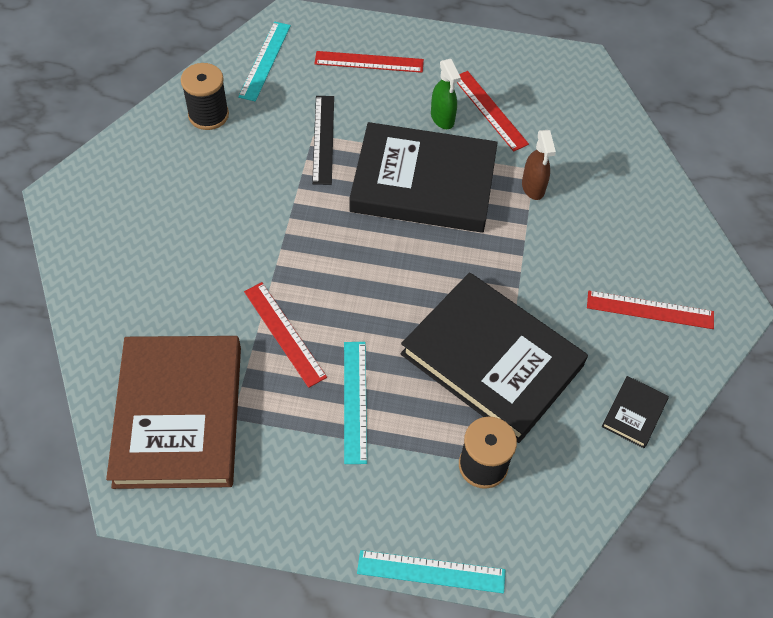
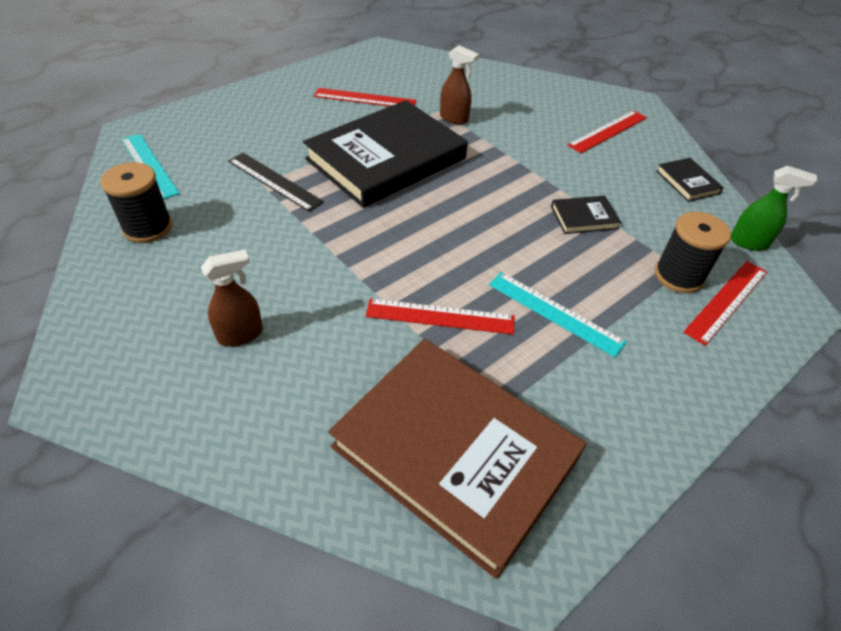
camera: 50 degrees left, 10 degrees down
red ruler [315,51,424,73] -> red ruler moved to [683,261,767,346]
turquoise ruler [357,550,506,593] -> none
black book [400,273,588,443] -> black book [551,196,621,234], size x0.40
green spray bottle [431,59,461,129] -> green spray bottle moved to [731,166,817,251]
none -> brown spray bottle [201,250,263,347]

